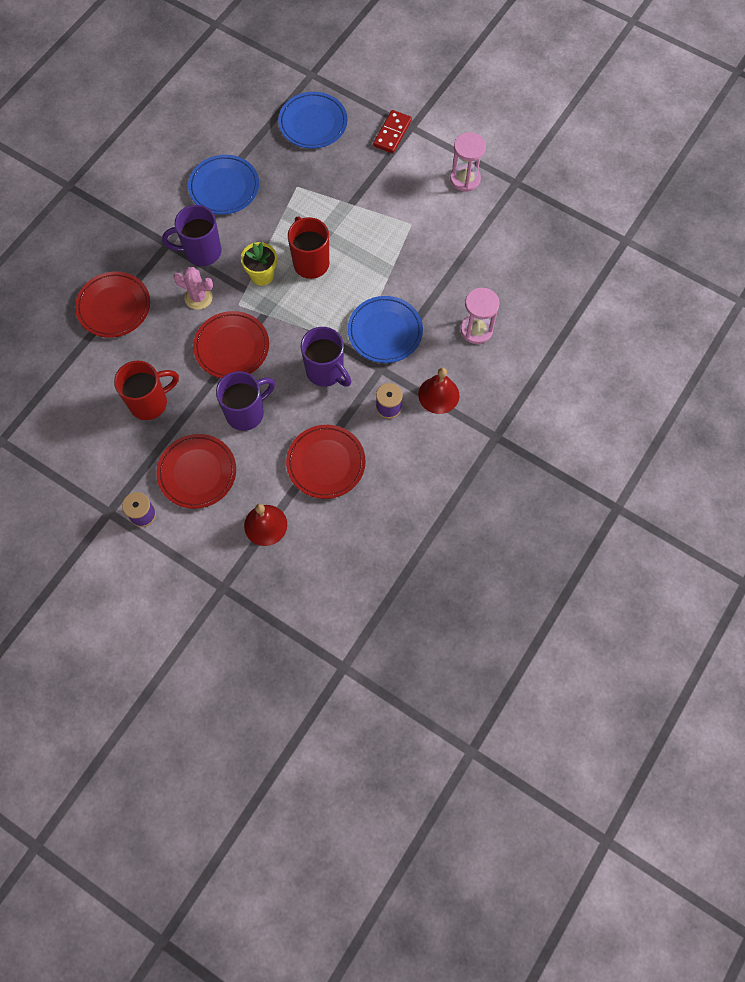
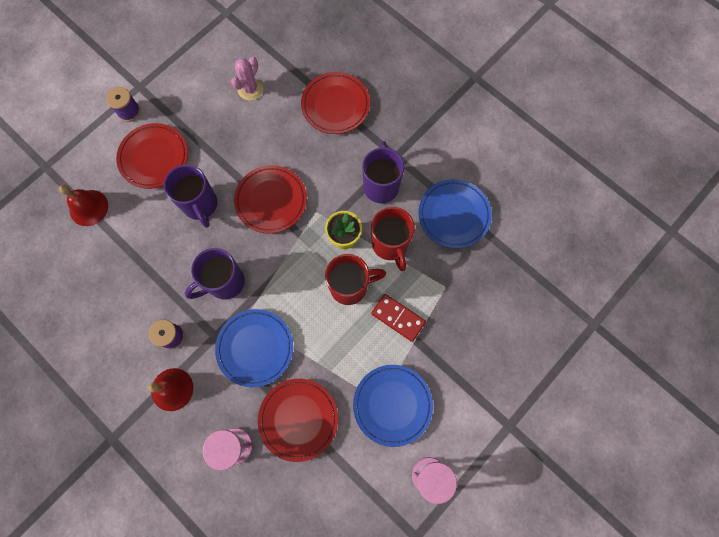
camera: 100 degrees right, 5 degrees up
red mug [114,361,179,420] -> red mug moved to [371,207,415,271]
pink cactus [173,267,213,310] -> pink cactus moved to [231,56,263,101]
blue plate [278,92,348,149] -> blue plate moved to [353,365,433,447]
red plate [286,425,365,499] -> red plate moved to [258,379,338,462]
red domino [373,110,412,153] -> red domino moved to [371,294,426,342]

